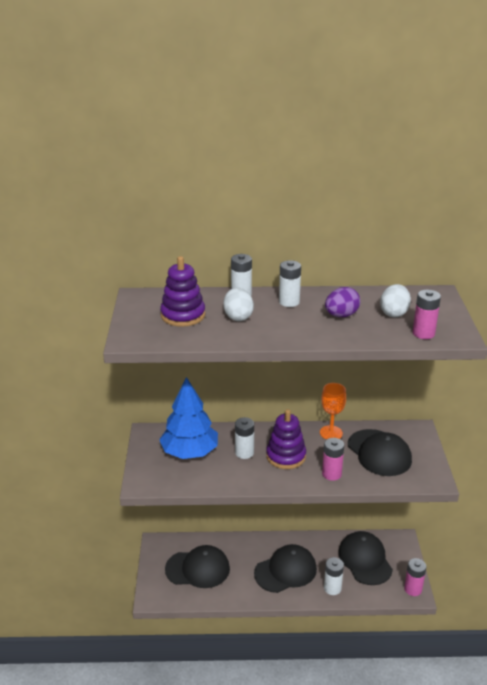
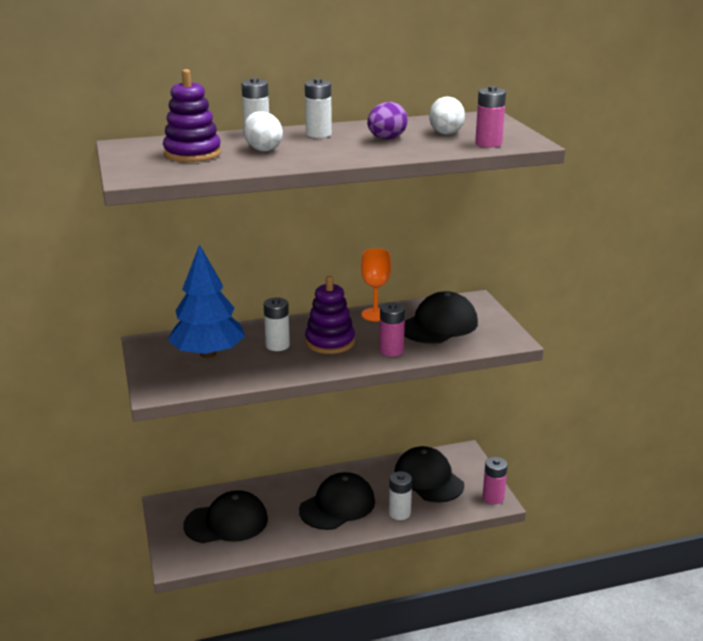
camera: 15 degrees left, 5 degrees down
black cap [348,429,412,476] -> black cap turned 90 degrees counterclockwise [404,291,478,344]

